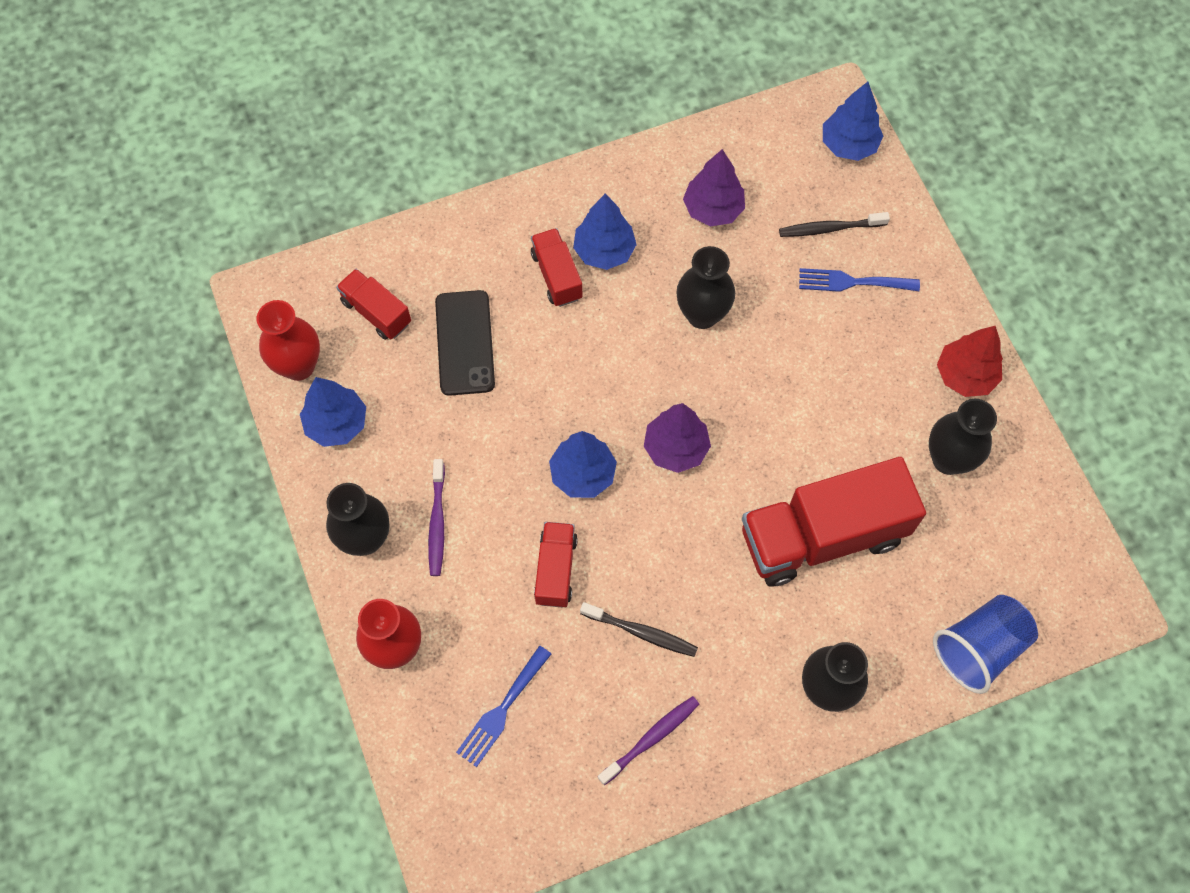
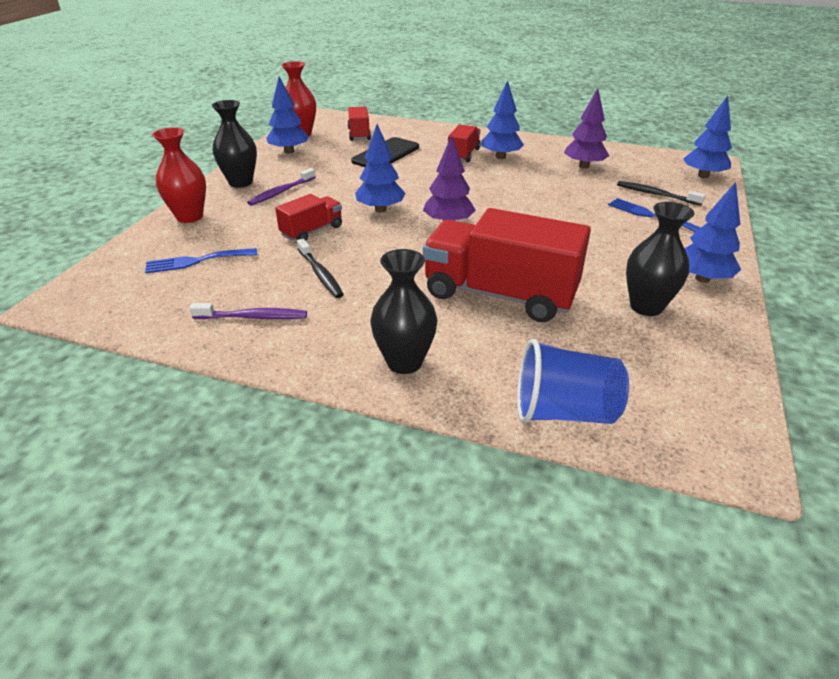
camera: 40 degrees right, 30 degrees down
black vase [676,246,735,329] -> none
red tree [937,326,1003,397] -> blue tree [685,182,741,283]

